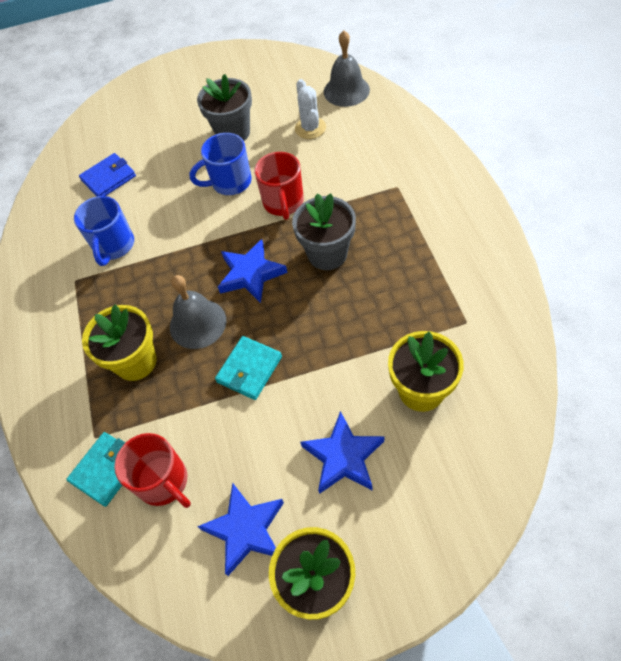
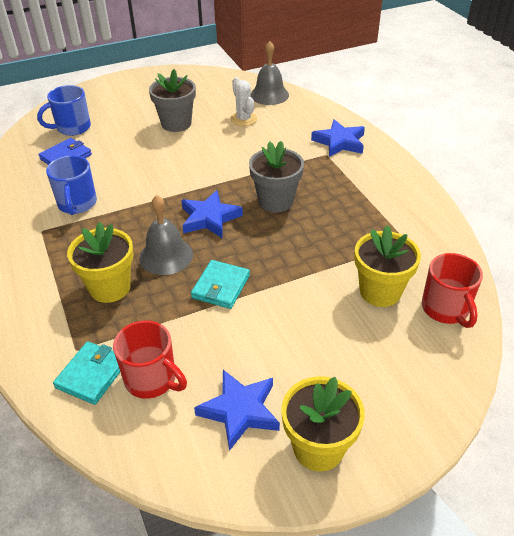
camera: 15 degrees left, 15 degrees down
blue mug [190,133,252,195] -> blue mug moved to [37,85,91,136]
red mug [255,152,304,220] -> red mug moved to [422,253,483,328]
blue star [300,411,384,494] -> blue star moved to [311,119,365,157]

